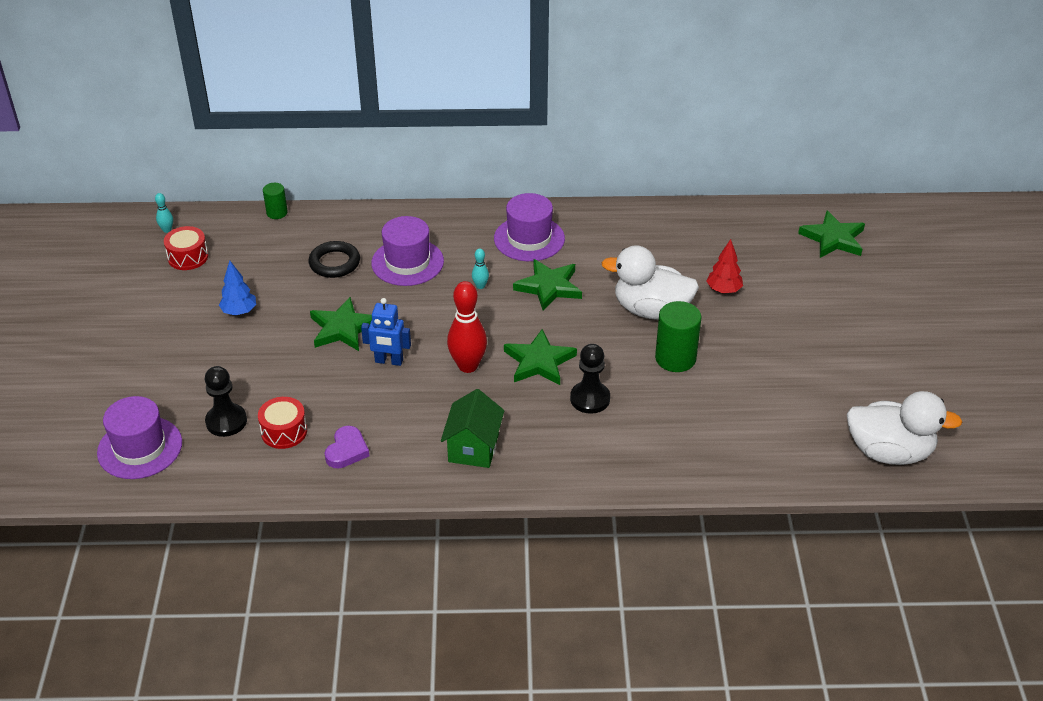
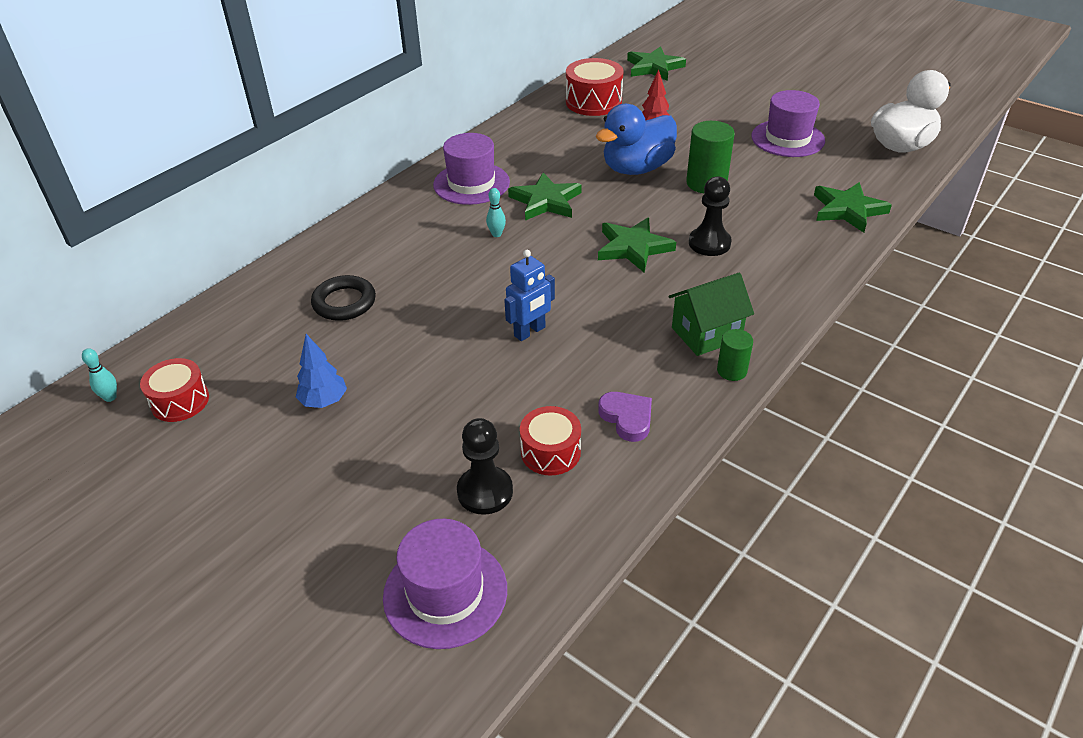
camera: 50 degrees left, 0 degrees up
green cylinder [263,183,288,219] -> green cylinder moved to [717,329,753,381]
green star [310,297,372,351] -> green star moved to [814,182,892,233]
purple hat [371,216,444,286] -> purple hat moved to [751,90,825,157]
green house [441,389,504,468] -> green house turned 75 degrees counterclockwise [668,273,754,356]
red bowling pin [447,281,487,373] -> none
white duck [602,245,699,320] -> blue duck [595,104,677,175]
none -> red drum [566,58,624,116]

